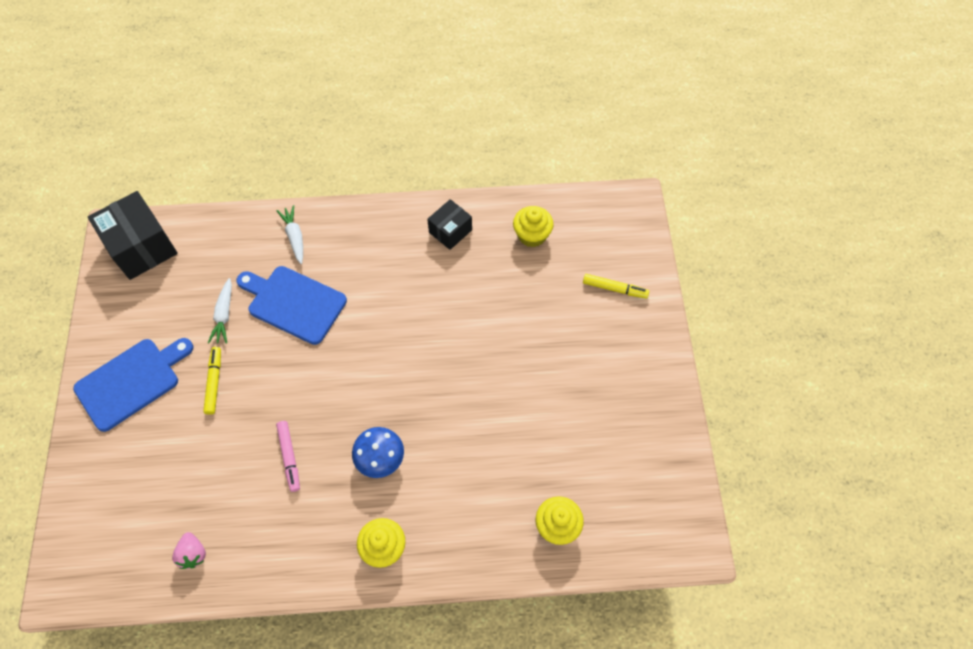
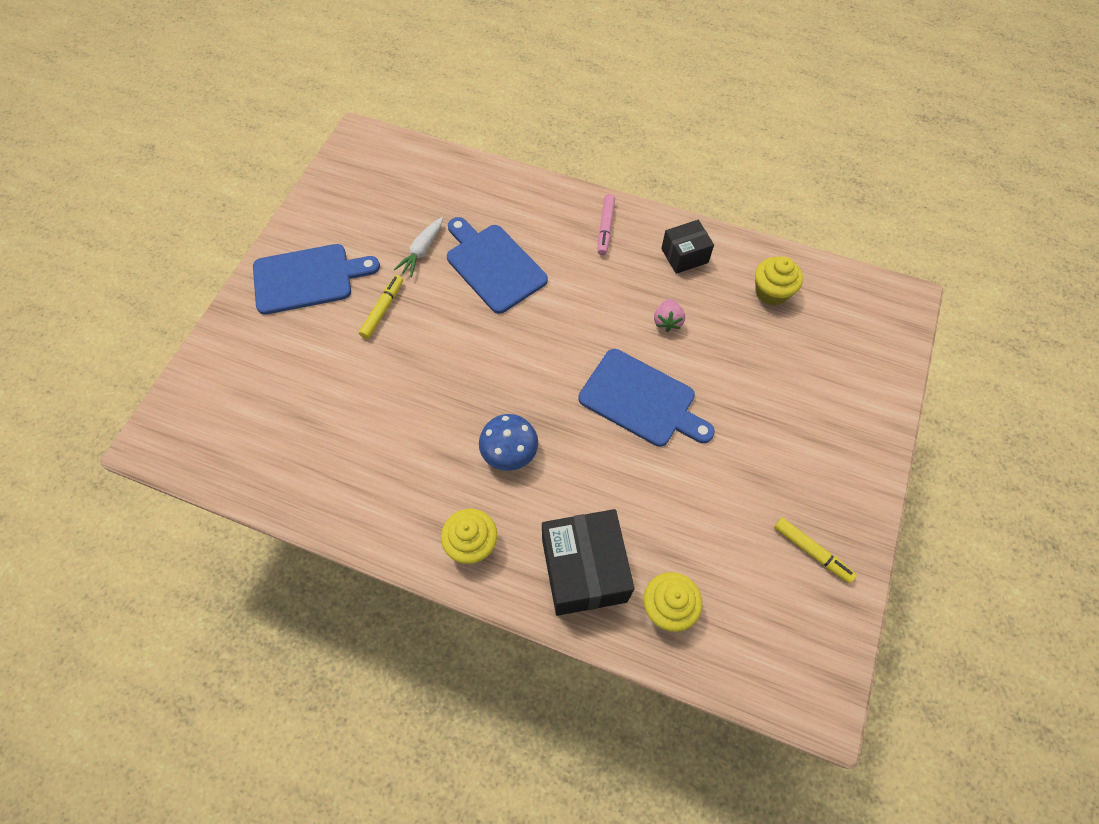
camera: 25 degrees right, 0 degrees up
black box [88,191,178,280] -> black box moved to [542,509,634,616]
pink strawberry [172,532,206,569] -> pink strawberry moved to [654,299,685,332]
pink marker [276,421,300,492] -> pink marker moved to [597,194,615,255]
white carrot [277,205,303,264] -> none
yellow marker [583,274,649,299] -> yellow marker moved to [774,518,857,583]
none -> blue cutting board [578,349,715,447]

